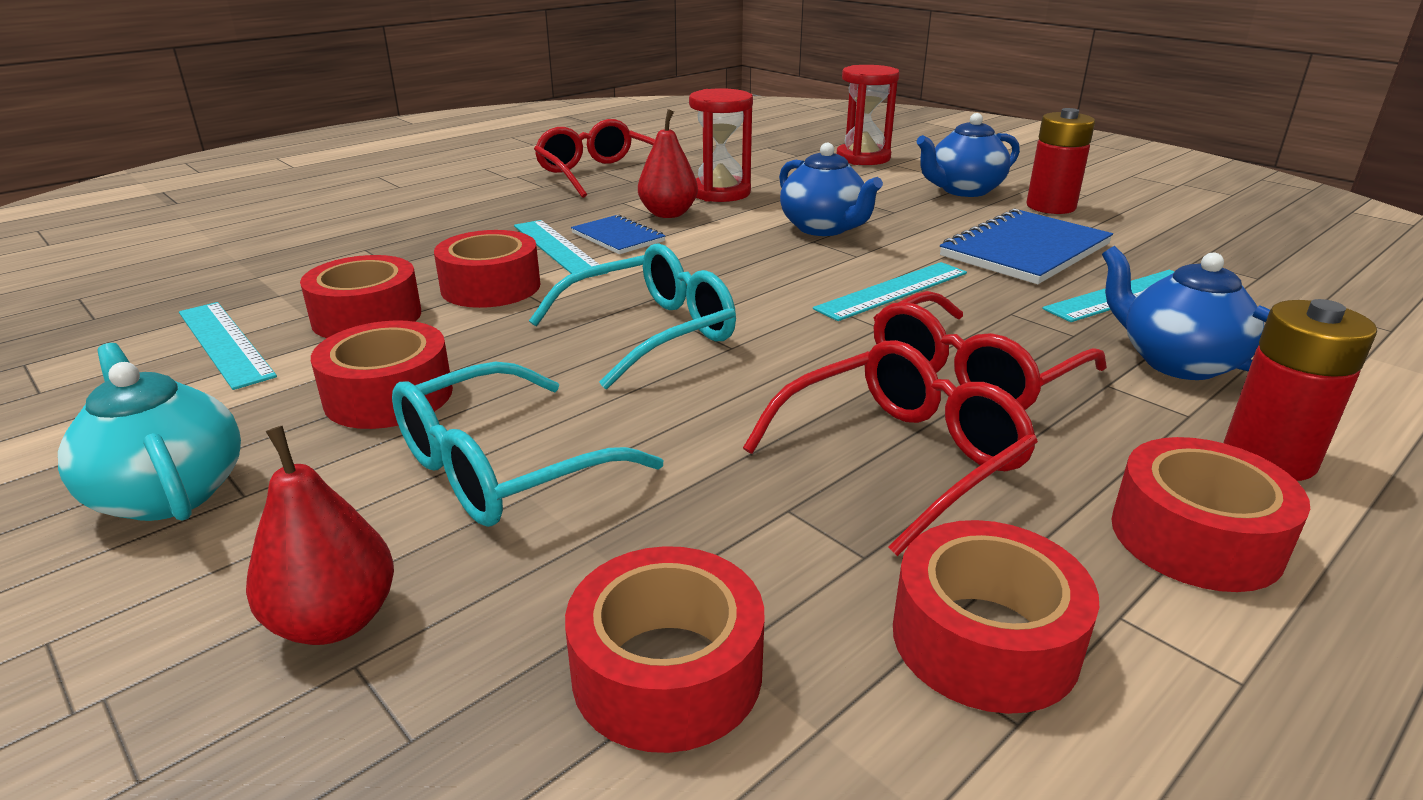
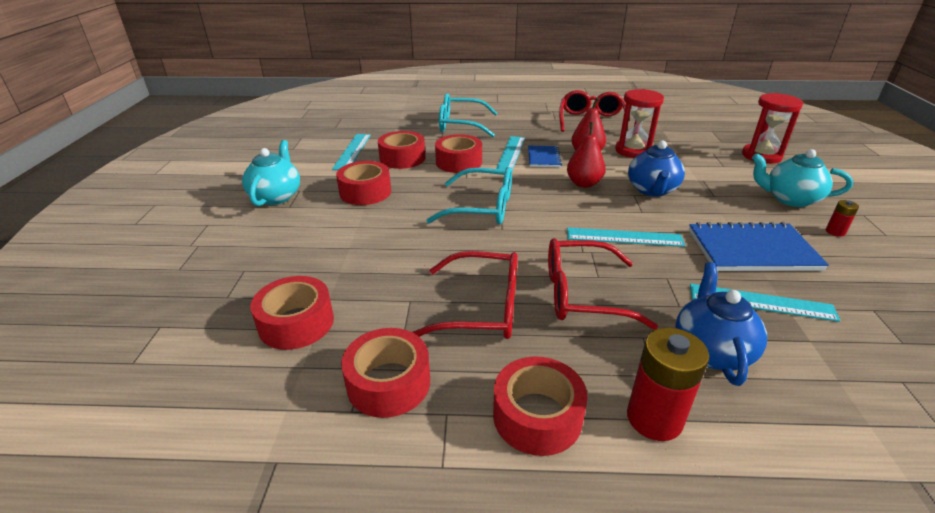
camera: 45 degrees right, 5 degrees up
red pear [246,426,394,645] -> red pear moved to [567,122,605,188]
turquoise glasses [392,362,663,527] -> turquoise glasses moved to [439,93,498,137]
blue teapot [916,113,1020,197] -> turquoise teapot [752,149,853,207]
red battery [1027,108,1095,214] -> red battery [826,200,859,237], size x0.49

